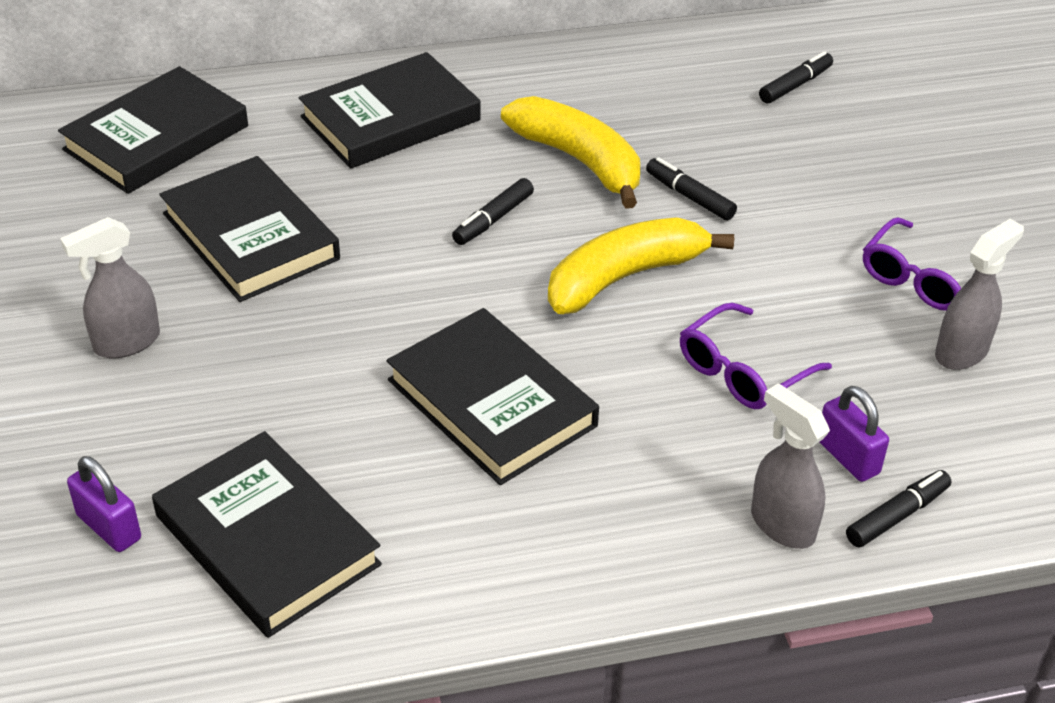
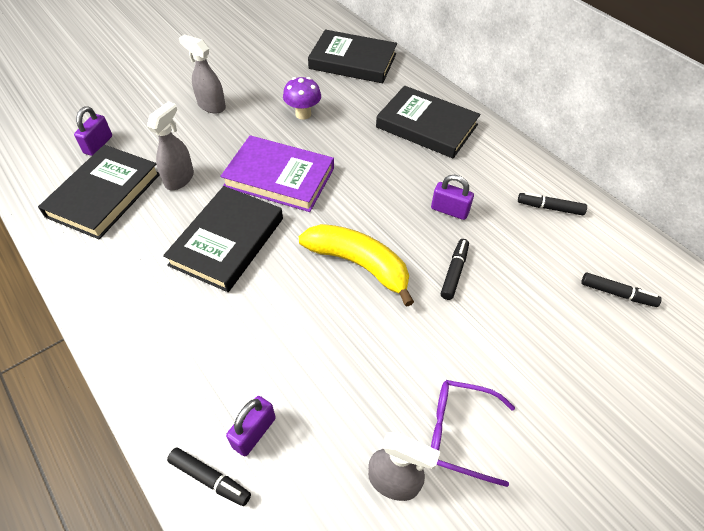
camera: 65 degrees right, 10 degrees up
black book [160,156,340,302] -> purple mushroom [283,77,321,120]
black marker [452,178,534,245] -> black marker moved to [518,192,587,215]
yellow banana [501,96,640,209] -> purple padlock [431,175,474,220]
purple glasses [680,303,832,409] -> none
grey spray bottle [751,383,830,549] -> grey spray bottle moved to [147,101,194,190]
none -> purple book [220,135,334,212]

